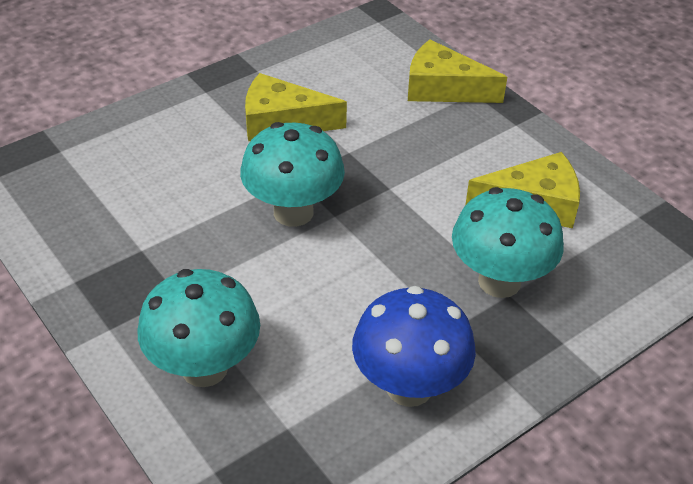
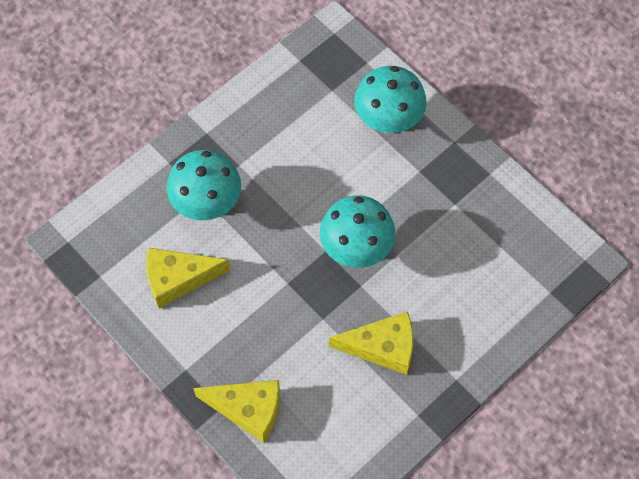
camera: 175 degrees right, 20 degrees up
blue mushroom [352,286,476,407] -> none

